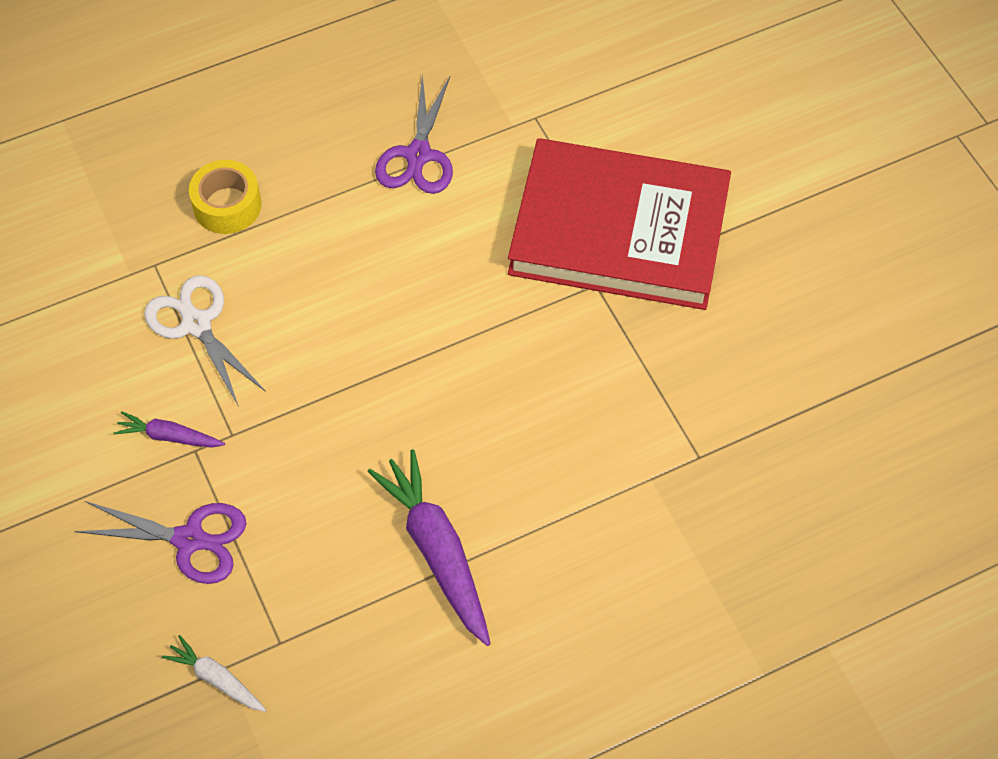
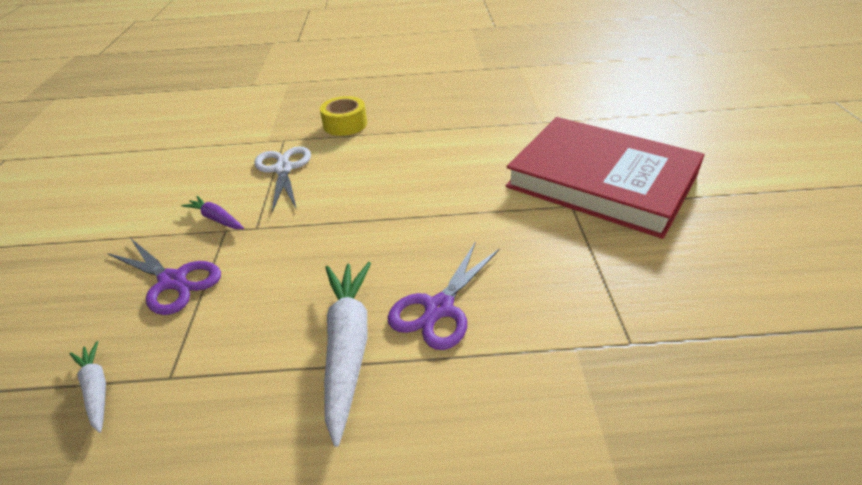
camera: 25 degrees right, 20 degrees down
purple carrot [368,449,491,646] -> white carrot [324,262,371,447]
purple scissors [375,74,453,194] -> purple scissors moved to [387,241,500,350]

